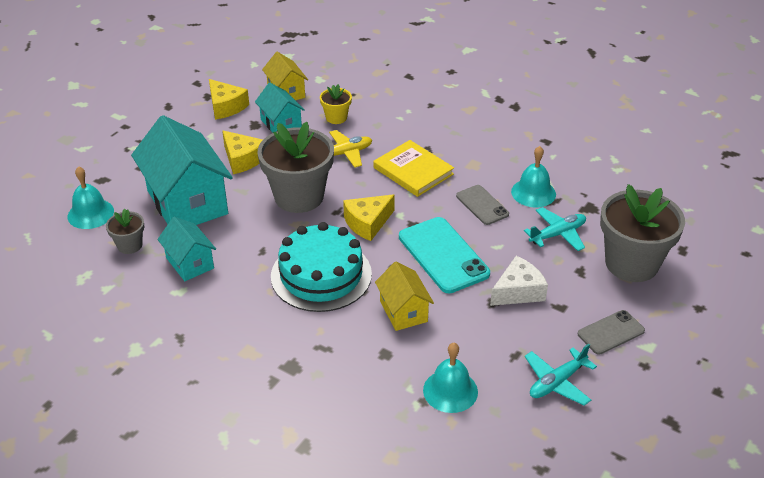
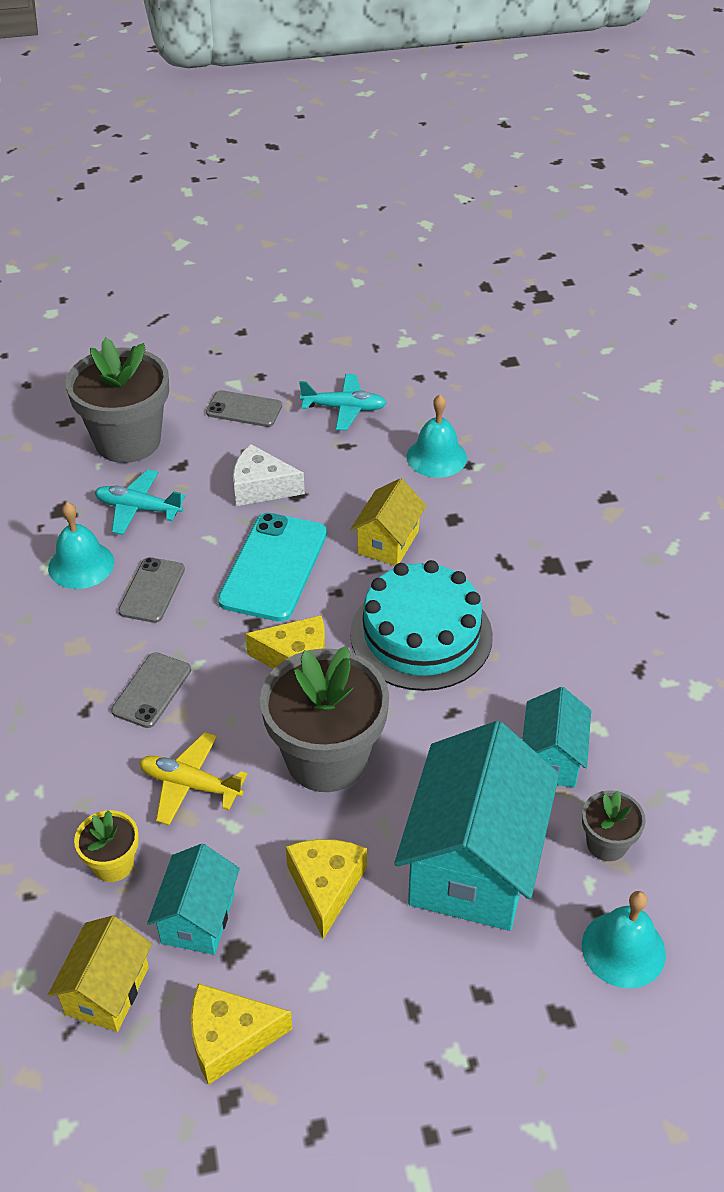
camera: 135 degrees left, 5 degrees up
yellow cheese [209,79,249,120] -> yellow cheese turned 105 degrees counterclockwise [191,983,292,1085]
yellow book [373,140,454,197] -> grey phone [111,652,191,728]

